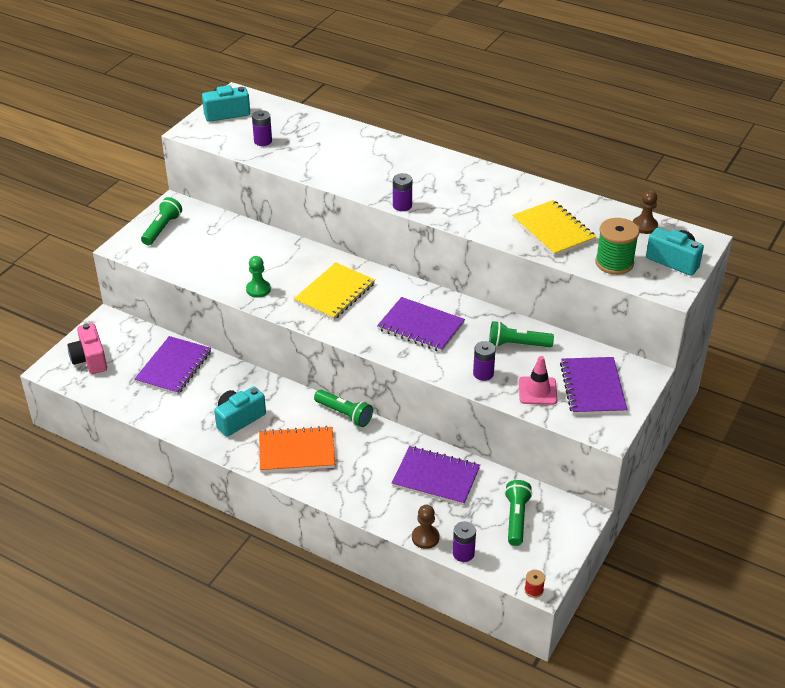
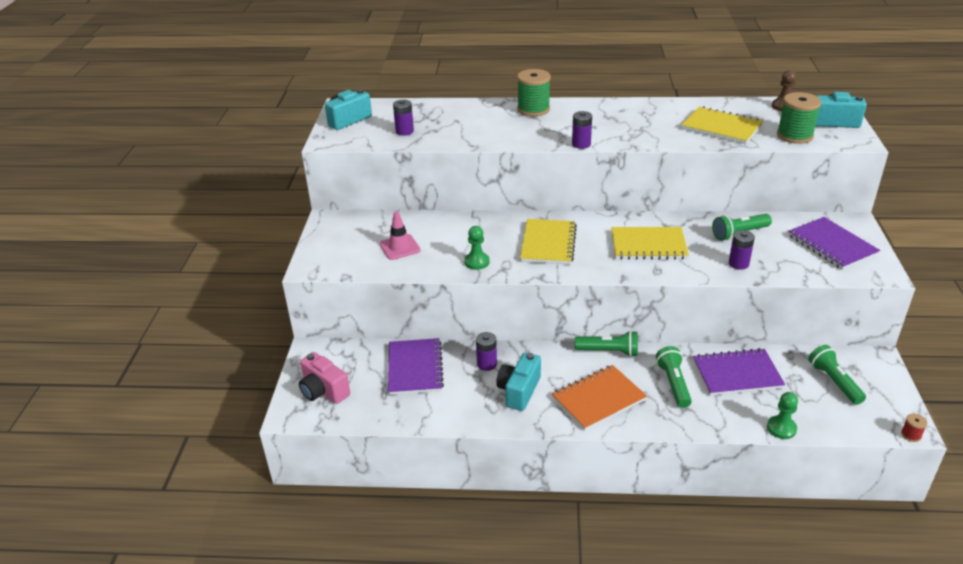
camera: 25 degrees left, 5 degrees down
green flashlight [141,197,182,245] -> green flashlight moved to [656,346,692,408]
purple notebook [377,297,465,352] -> yellow notebook [611,227,689,260]
brown pawn [412,505,440,549] -> green pawn [767,392,798,439]
purple battery [453,521,476,562] -> purple battery moved to [476,332,497,371]
pink traffic cone [519,356,557,405] -> pink traffic cone moved to [380,211,421,260]
none -> green spool [517,69,551,116]

